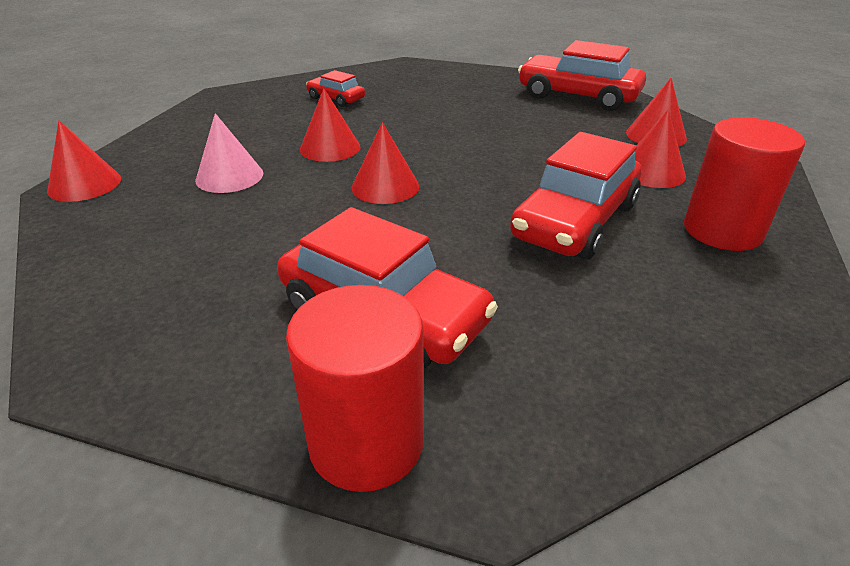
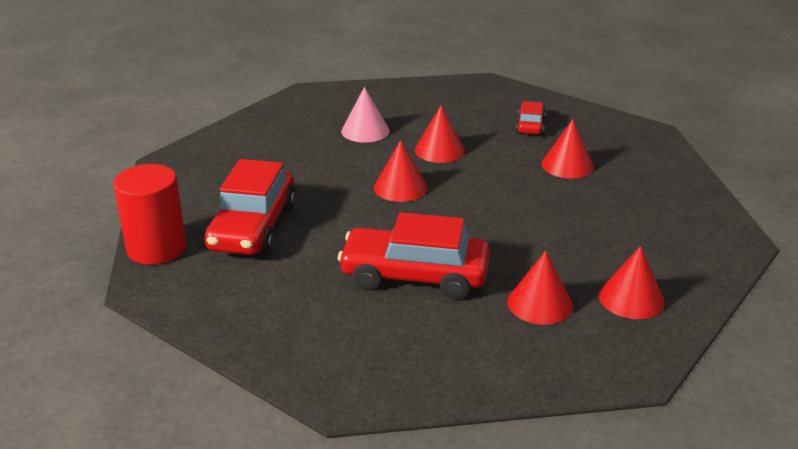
camera: 65 degrees right, 5 degrees down
red cone [47,120,121,202] -> red cone moved to [542,119,594,179]
red car [518,40,646,111] -> none
red cylinder [684,117,805,251] -> none

